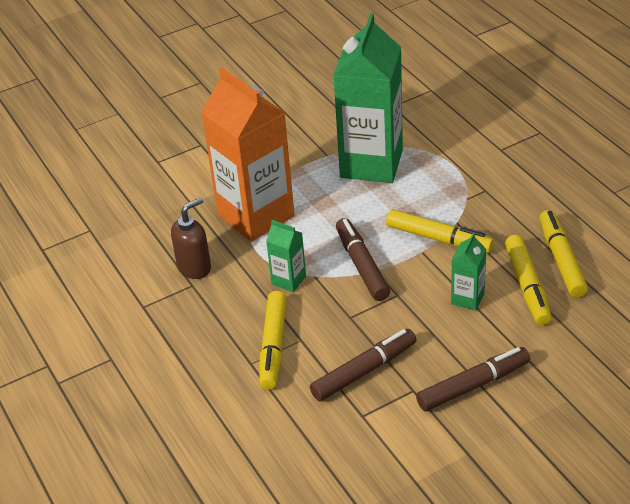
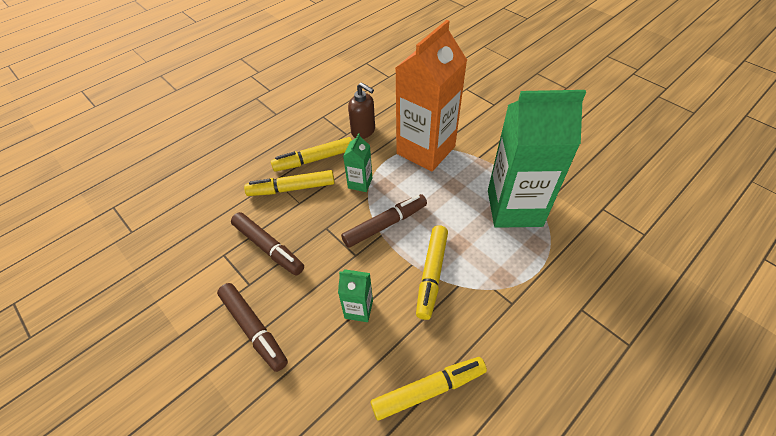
camera: 75 degrees right, 10 degrees up
yellow marker [505,235,552,325] -> yellow marker moved to [271,137,352,172]

